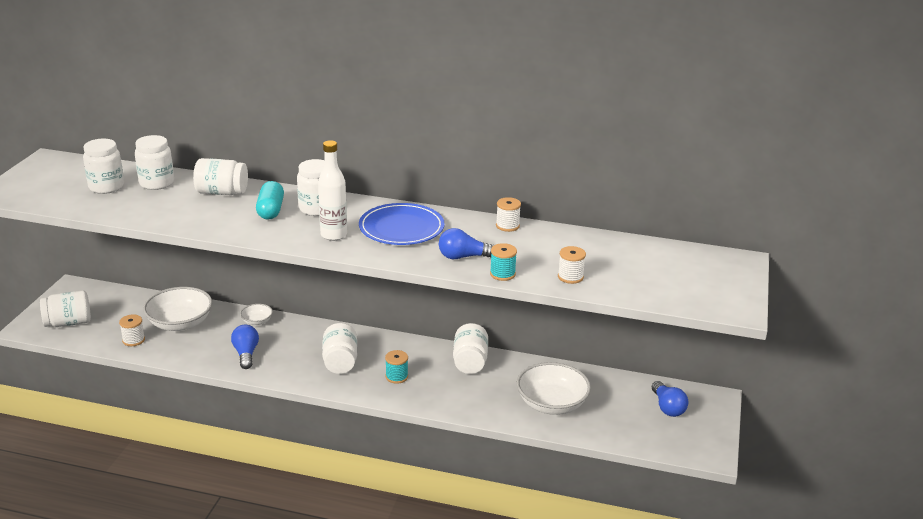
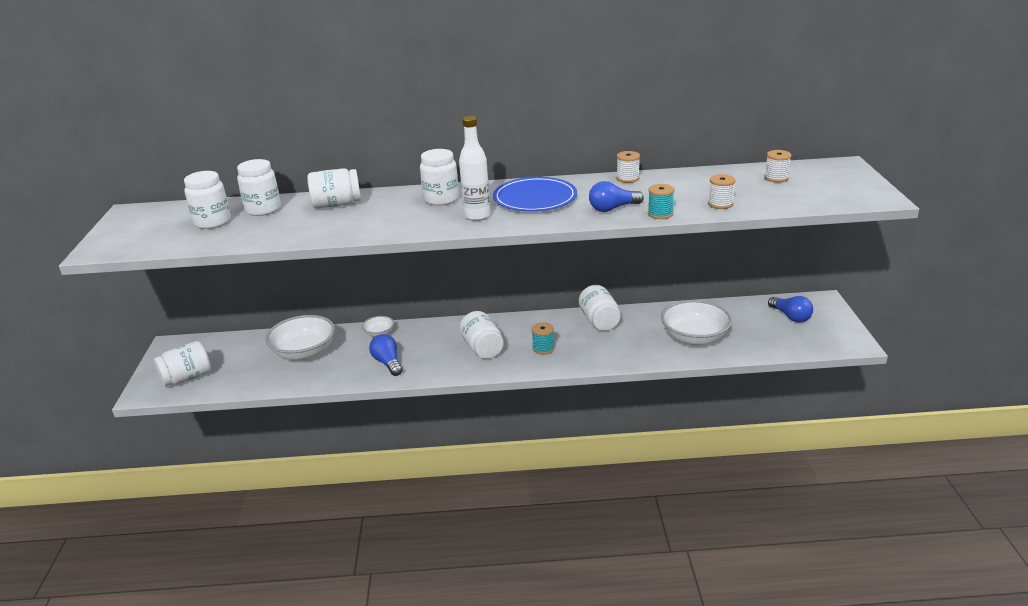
camera: 15 degrees left, 0 degrees up
white spool [119,314,145,346] -> white spool moved to [764,150,792,183]
turquoise capsule [256,181,284,220] -> none

